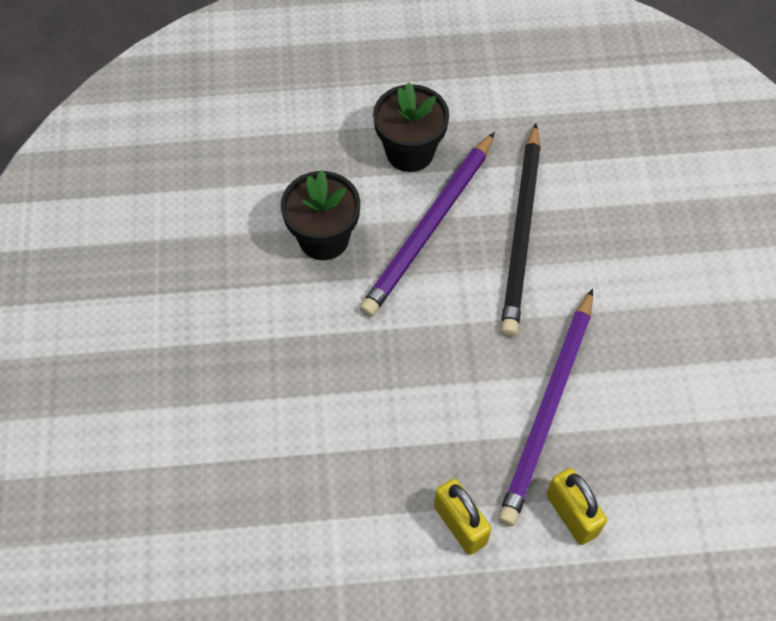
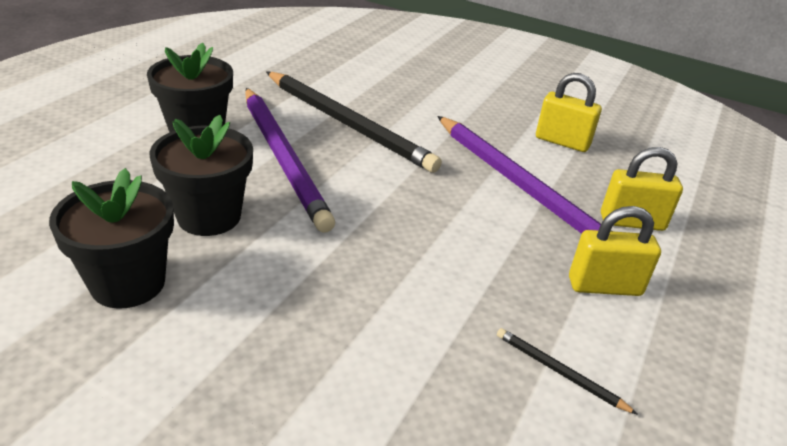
camera: 60 degrees left, 25 degrees down
none -> black flower pot [49,168,174,309]
none -> black pencil [497,328,638,415]
none -> yellow padlock [536,73,602,152]

